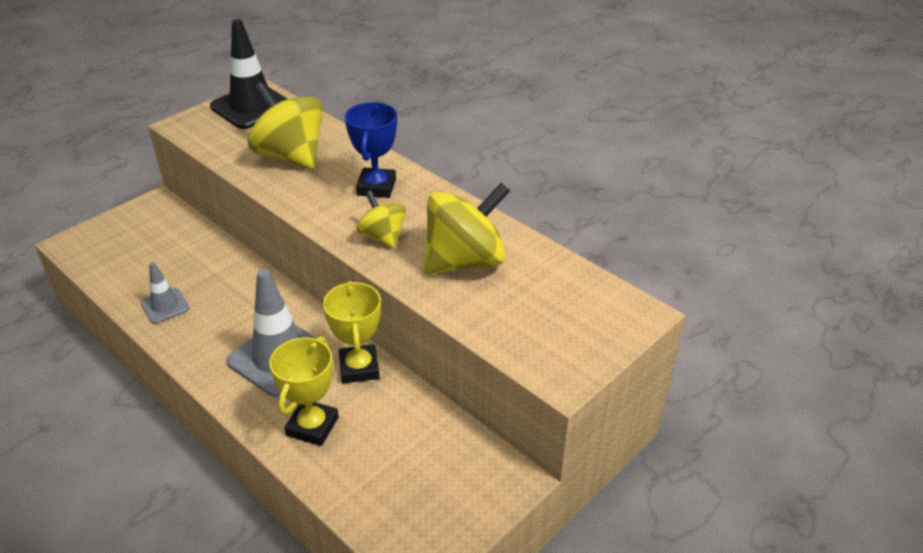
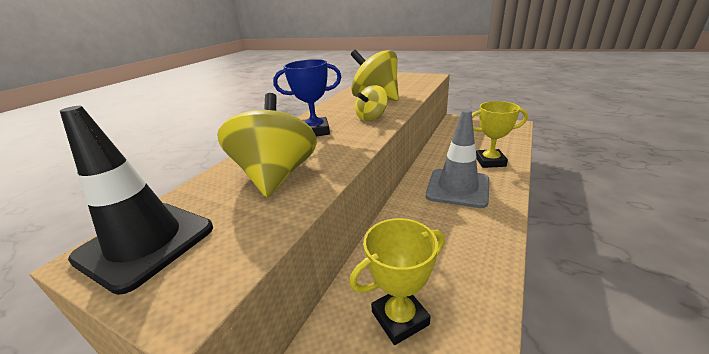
camera: 105 degrees left, 10 degrees down
grey traffic cone [141,262,189,324] -> none
yellow spinning top [248,82,323,169] -> yellow spinning top turned 150 degrees clockwise [217,93,317,198]
yellow trophy [323,281,381,384] -> yellow trophy moved to [349,218,445,345]

